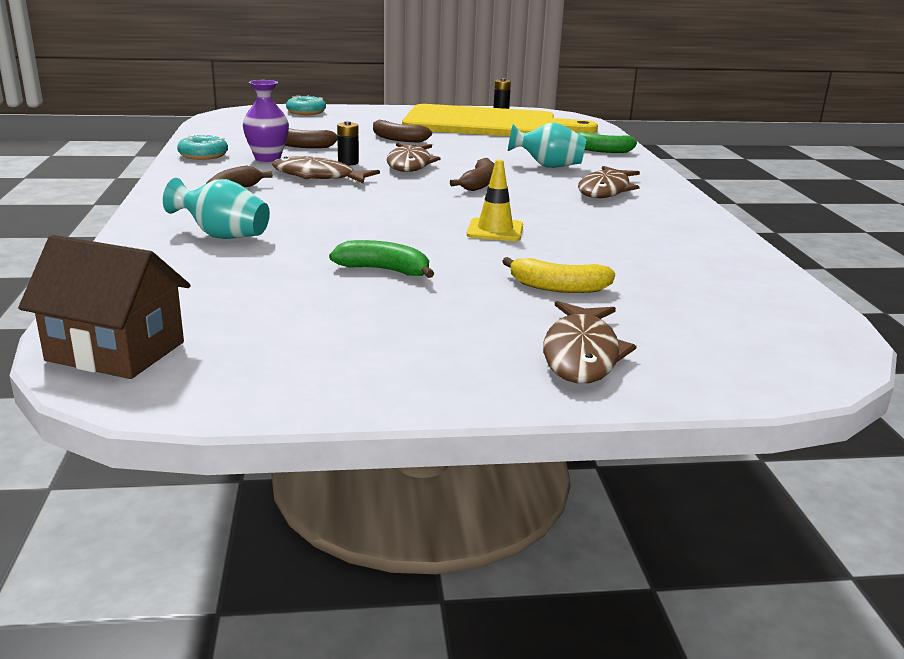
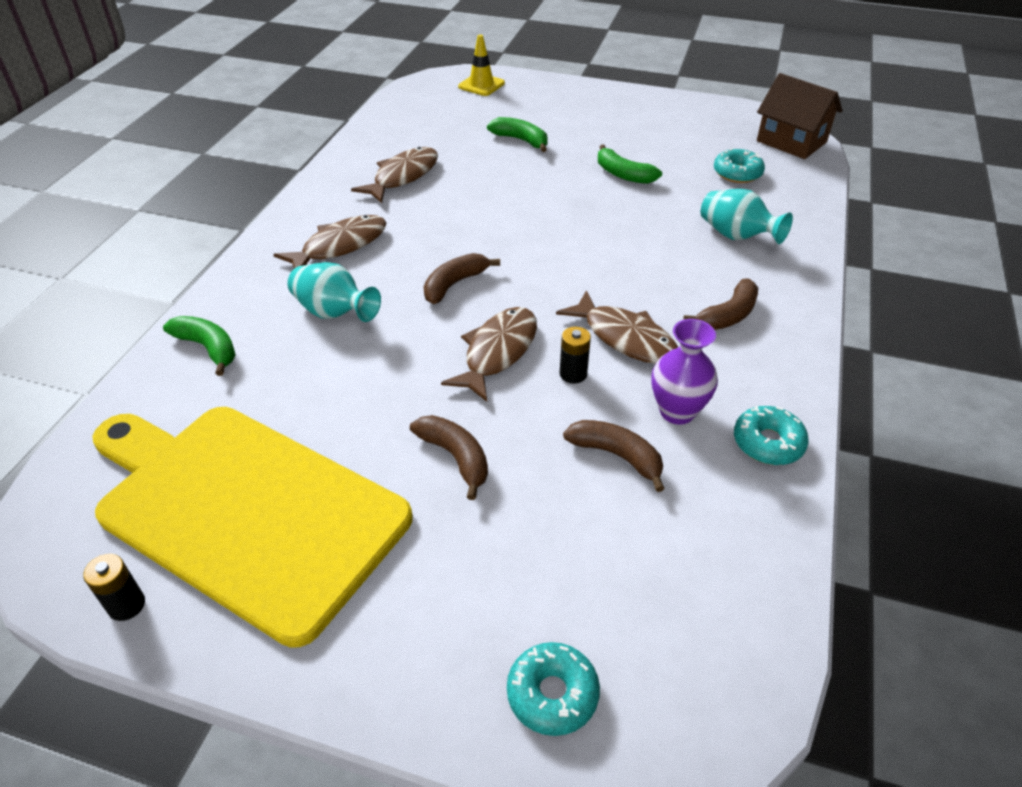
camera: 155 degrees left, 20 degrees up
yellow traffic cone [467,160,523,241] -> yellow traffic cone moved to [458,35,505,96]
yellow banana [502,257,615,293] -> green banana [487,117,548,152]
brown fish [543,301,636,383] -> brown fish moved to [351,147,438,203]
none -> turquoise donut [714,148,765,183]

